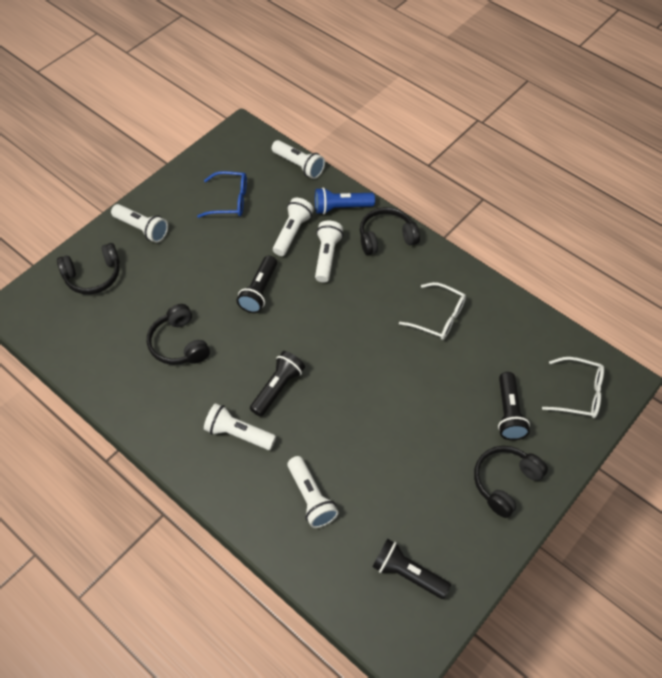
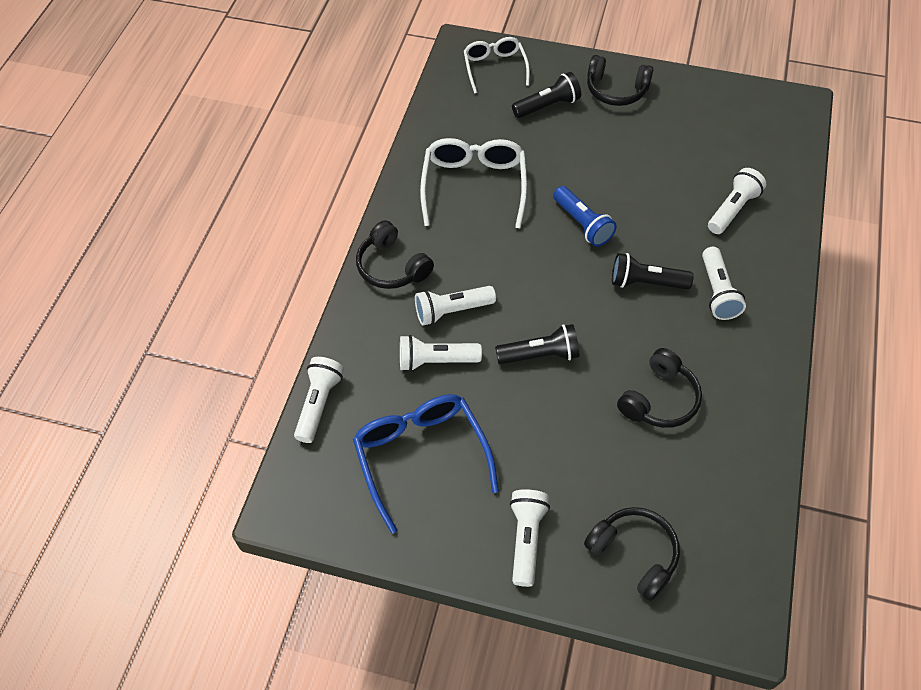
camera: 115 degrees left, 0 degrees up
blue glasses [197,171,247,218] -> blue glasses [353,394,499,534], size x1.54
blue flashlight [315,188,375,214] -> blue flashlight moved to [553,186,617,247]
black flashlight [372,539,451,599] -> none
white glasses [399,282,466,340] -> white glasses [420,138,527,229], size x1.54

